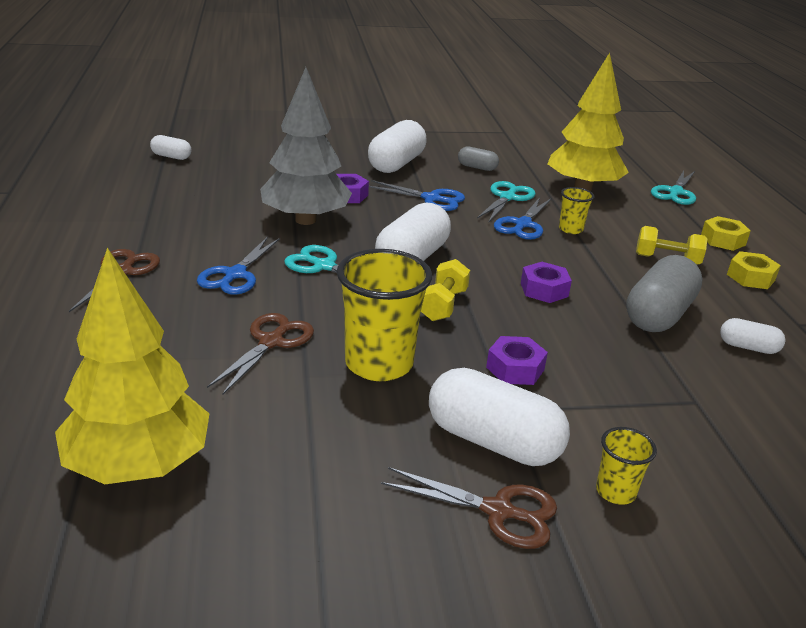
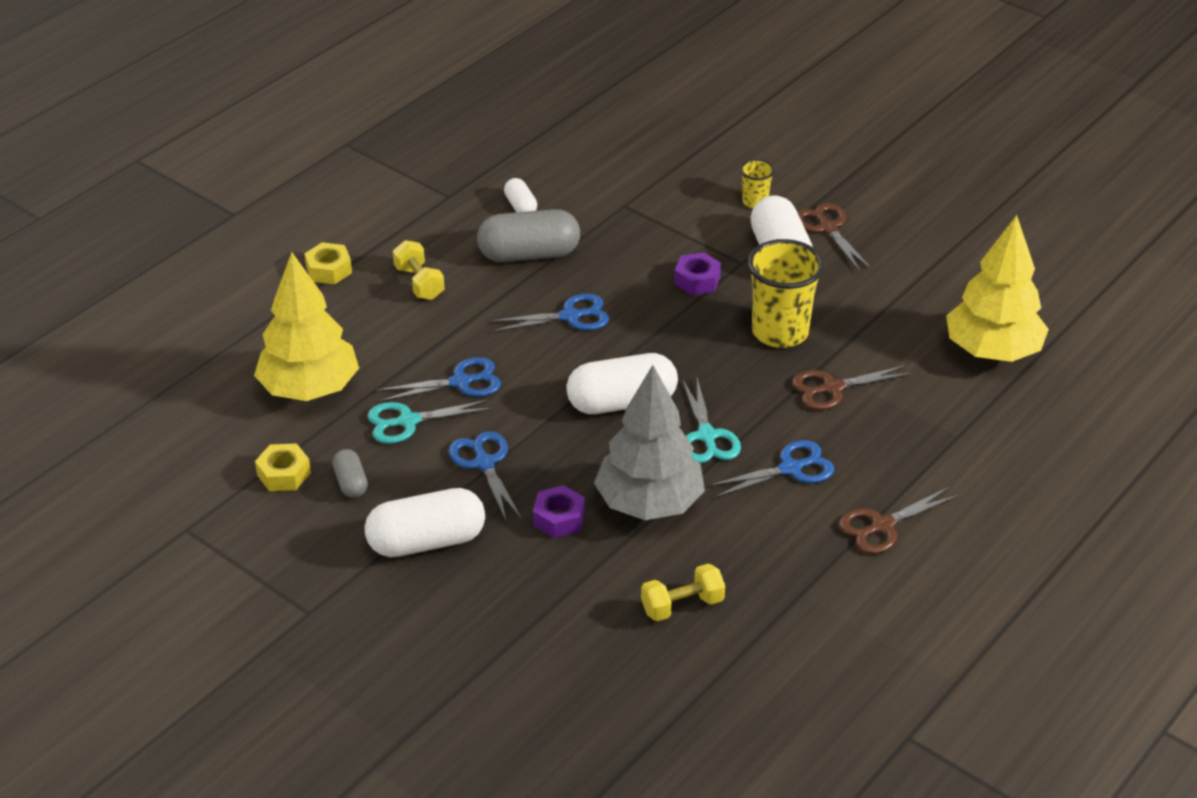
camera: 130 degrees left, 10 degrees up
white capsule [150,135,191,160] -> none
yellow dumbbell [421,259,470,321] -> yellow dumbbell moved to [641,563,725,621]
purple nut [521,262,572,303] -> blue scissors [490,294,609,332]
yellow cup [559,187,594,234] -> none
turquoise scissors [651,170,696,205] -> none
yellow nut [727,251,781,289] -> yellow nut moved to [255,443,311,491]

